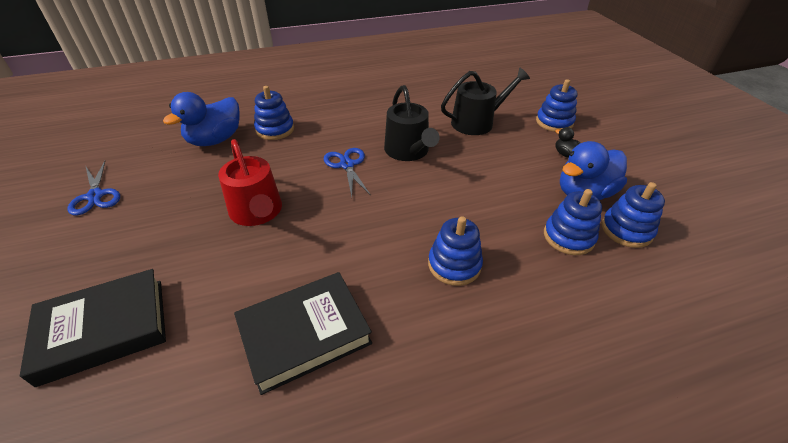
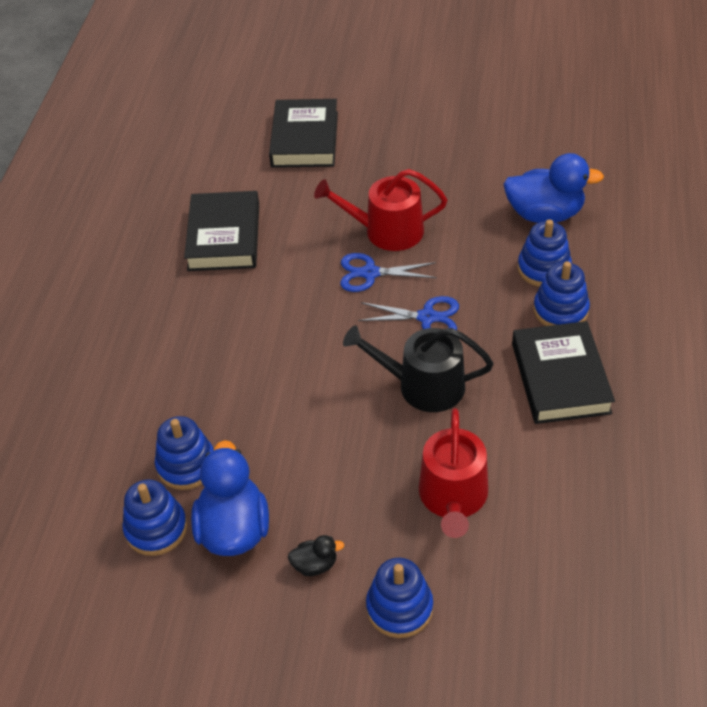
camera: 120 degrees right, 5 degrees up
blue scissors [67,161,120,215] -> blue scissors moved to [340,253,437,292]
blue duck [163,92,240,146] -> blue duck turned 120 degrees clockwise [503,153,604,223]
blue stacking toy [428,216,483,286] -> blue stacking toy moved to [533,261,590,326]
black watering can [441,67,530,135] -> red watering can [419,408,488,538]
none -> black book [512,321,615,424]

